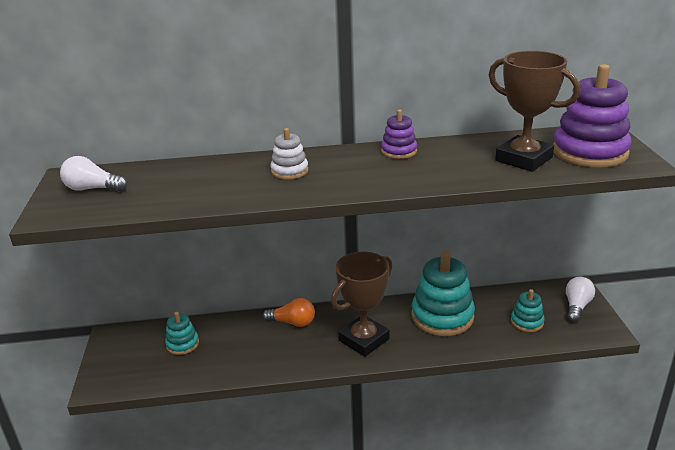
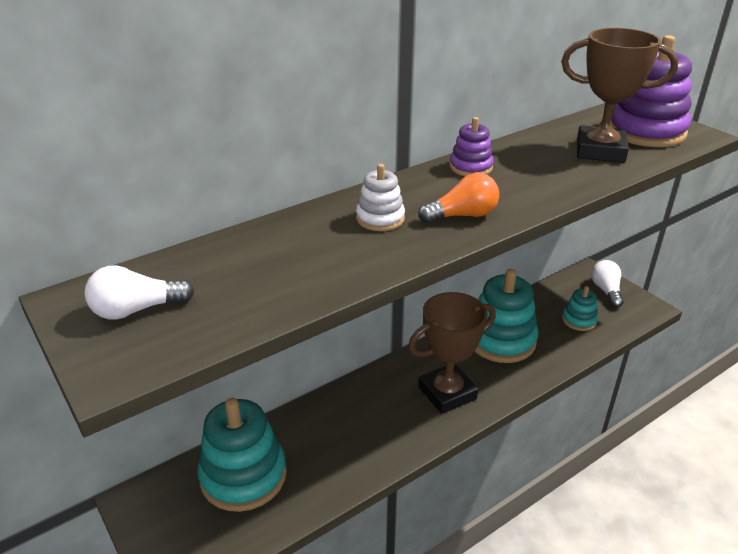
camera: 30 degrees left, 5 degrees up
turquoise stacking toy [165,312,199,355] -> turquoise stacking toy [197,398,287,512], size x1.97
orange light bulb [262,298,315,327] -> orange light bulb moved to [418,173,499,223]
brown trophy [331,252,392,357] -> brown trophy turned 45 degrees clockwise [408,292,496,414]

